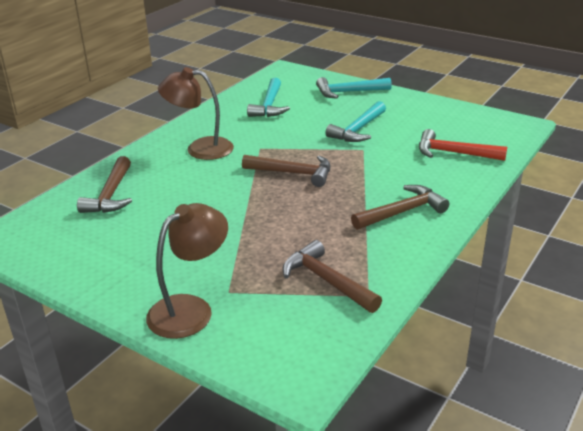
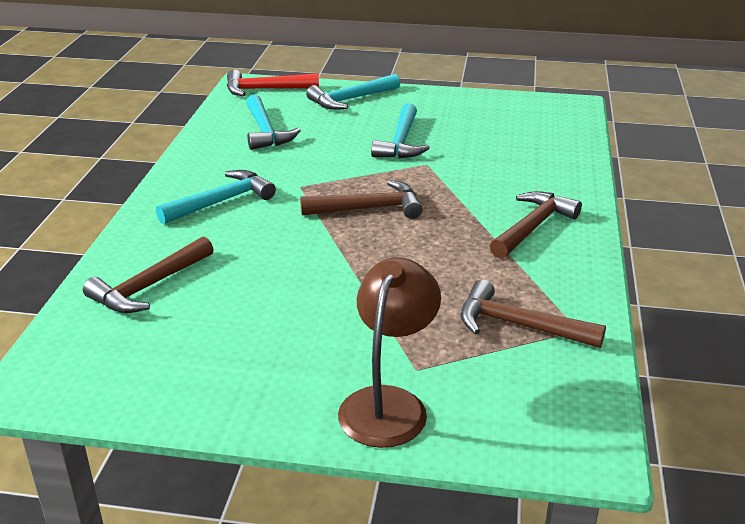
camera: 25 degrees left, 0 degrees up
brown hammer [77,156,132,213] -> brown hammer turned 60 degrees clockwise [83,236,214,313]
brown lamp [158,67,234,160] -> turquoise hammer [156,170,276,224]
red hammer [419,129,507,161] -> red hammer moved to [227,69,319,96]

